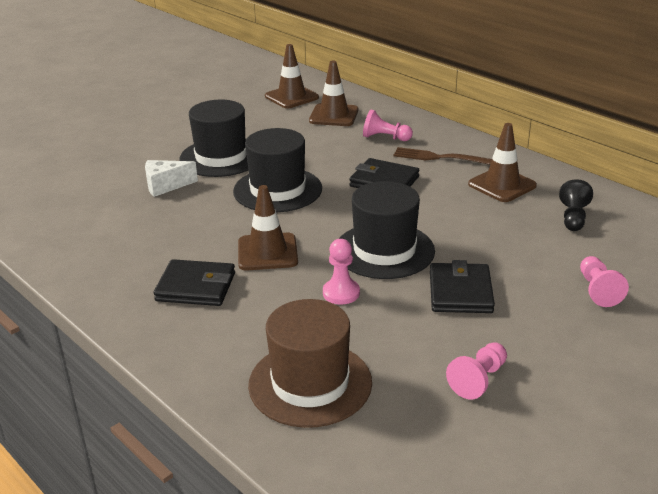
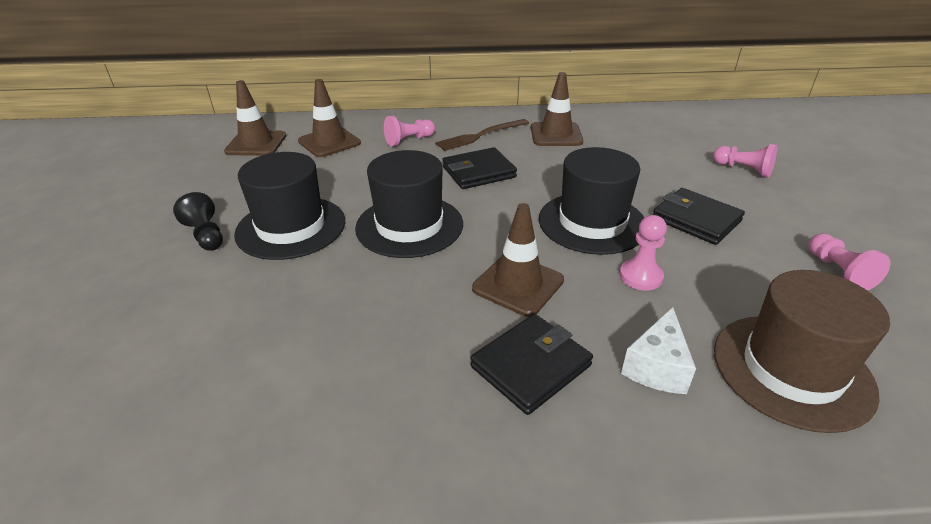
camera: 50 degrees left, 5 degrees up
white cheese [145,160,198,197] -> white cheese moved to [621,307,696,394]
black pawn [559,179,593,231] -> black pawn moved to [173,192,223,251]

